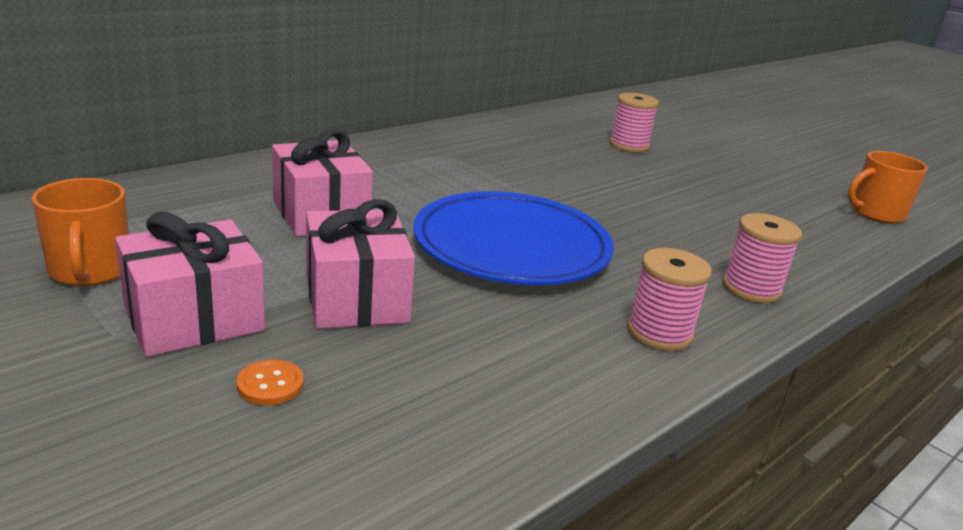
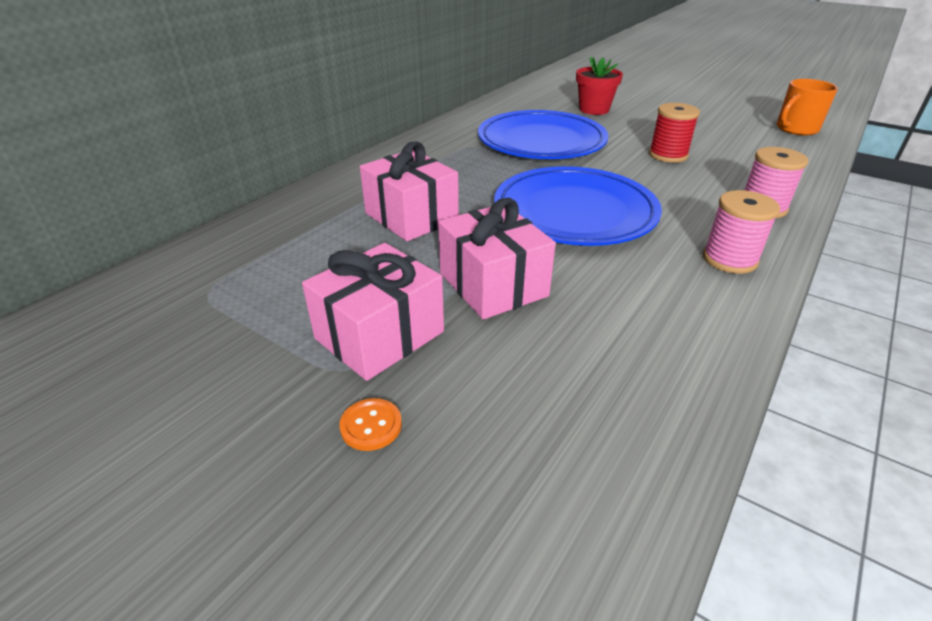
camera: 10 degrees left, 10 degrees up
orange mug [32,178,129,286] -> none
orange button [236,359,304,405] -> orange button moved to [339,398,402,451]
pink spool [609,93,659,152] -> red flower pot [576,57,623,115]
none -> blue plate [478,110,608,159]
none -> red spool [649,103,700,163]

